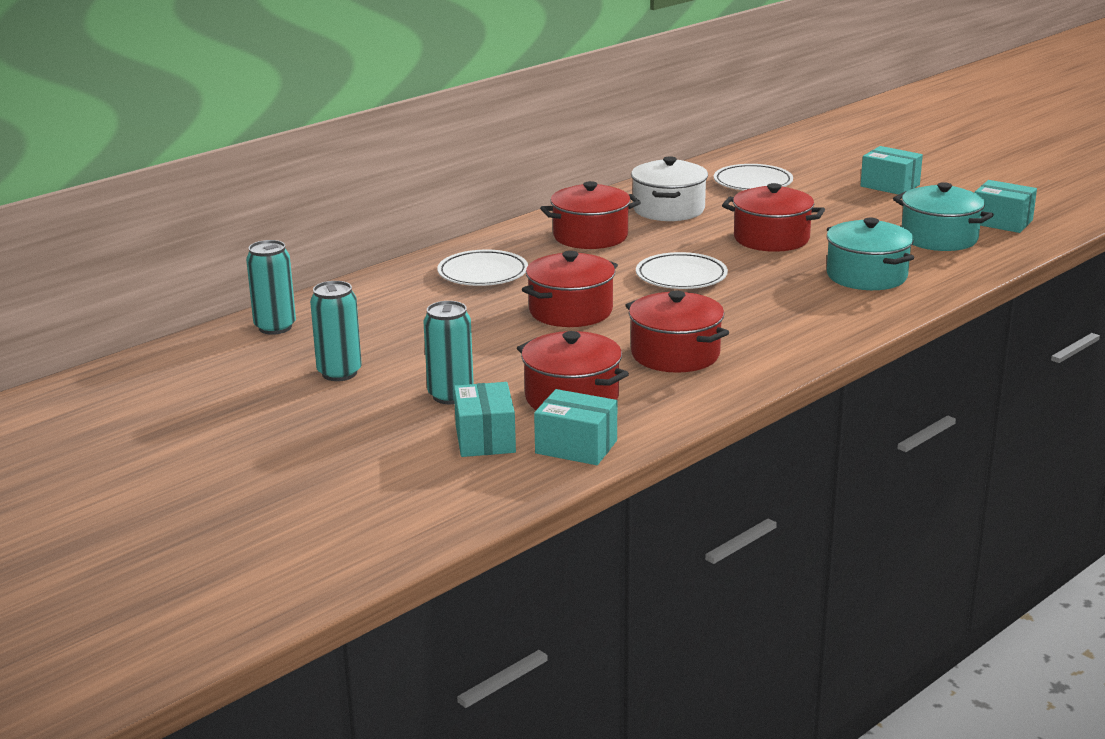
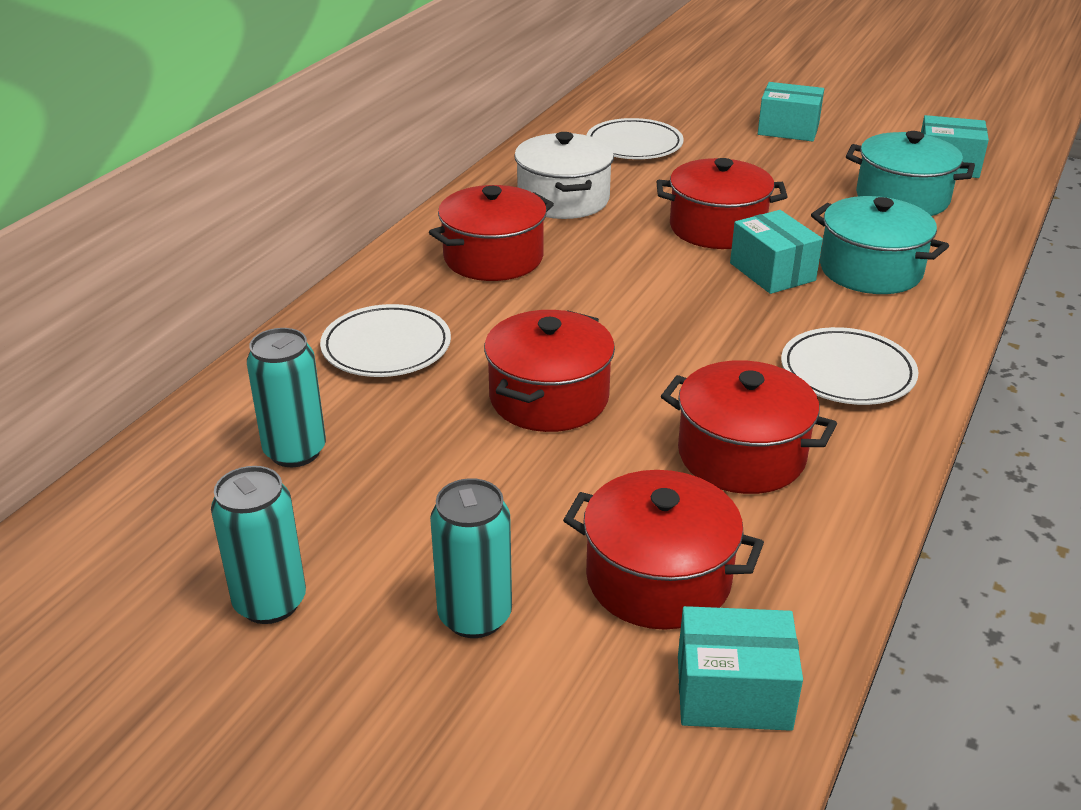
camera: 20 degrees left, 10 degrees up
turquoise can [246,240,296,335] -> turquoise can moved to [247,328,326,467]
turquoise box [454,382,516,457] -> turquoise box moved to [730,210,823,294]
white plate [636,252,728,289] -> white plate moved to [781,327,918,405]

